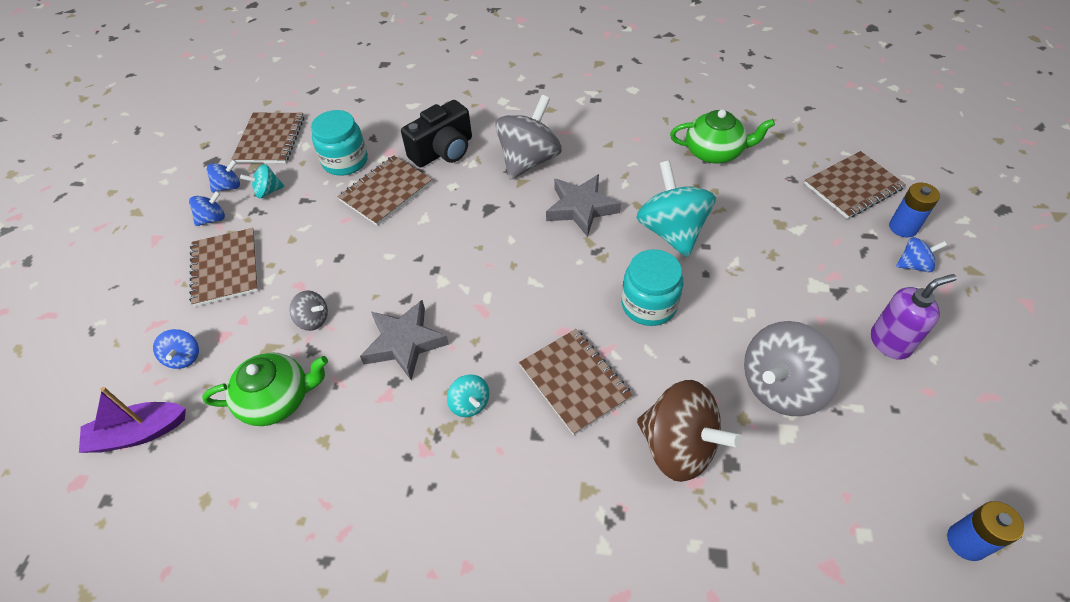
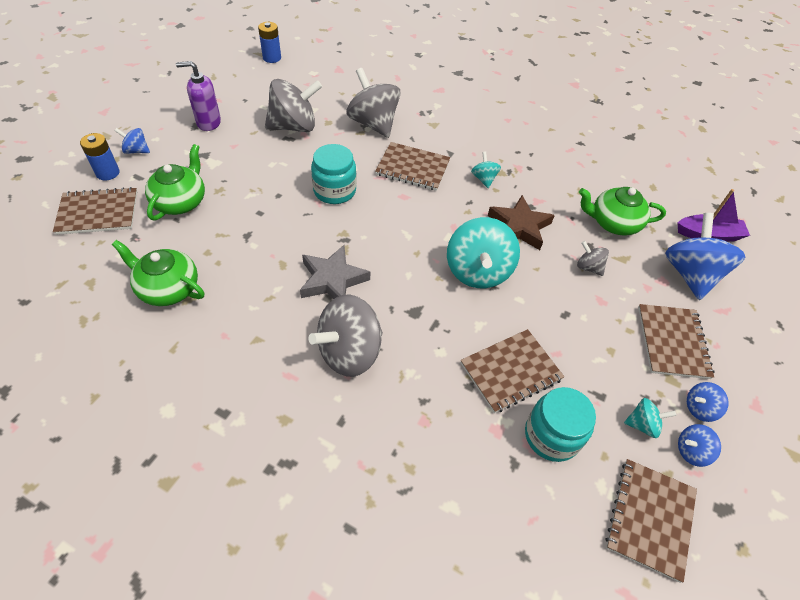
camera: 165 degrees left, 0 degrees up
blue spinning top [153,329,199,369] -> blue spinning top [665,213,745,300], size x2.09
grey star [360,300,449,380] -> brown star [488,195,555,250]
black camera [401,100,472,167] -> none
brown notebook [519,329,633,435] -> brown notebook turned 60 degrees counterclockwise [375,142,450,191]
turquoise spinning top [636,161,716,258] -> turquoise spinning top moved to [447,217,520,288]
brown spinning top [637,380,742,482] -> grey spinning top [347,68,401,138]
none -> green teapot [145,144,205,220]

